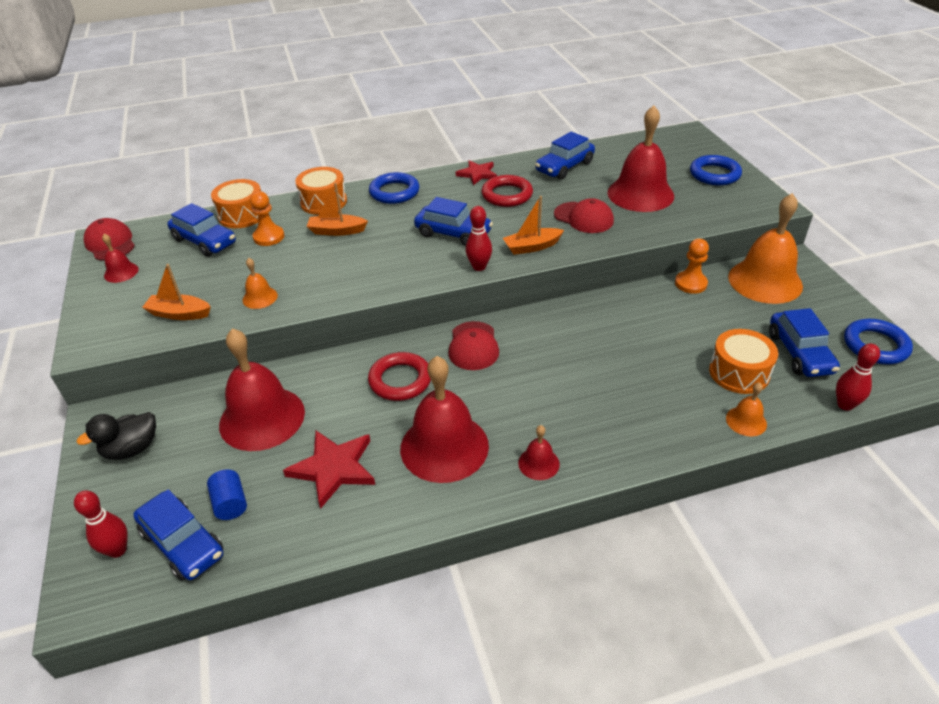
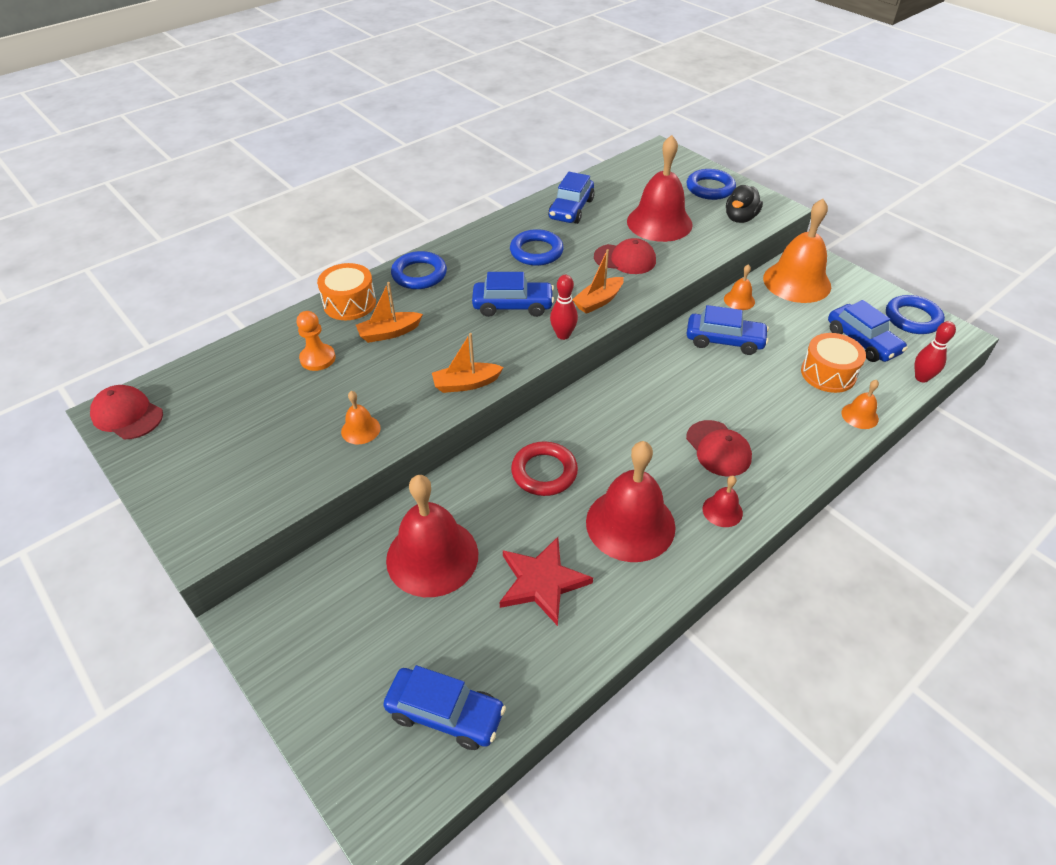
camera: 25 degrees left, 5 degrees up
red bowling pin [74,490,128,558] -> none
black duck [76,412,156,460] -> black duck moved to [726,185,763,223]
red bell [102,234,139,283] -> none
orange boat [142,264,211,320] -> orange boat moved to [432,333,504,393]
blue car [168,203,236,257] -> blue car moved to [687,305,769,355]
blue cylinder [207,469,247,520] -> none
orange drum [211,179,261,228] -> none
red cap [448,321,499,370] -> red cap moved to [686,420,752,476]
red star [456,160,497,185] -> none
red ring [481,175,533,207] -> blue ring [510,229,564,266]
orange pawn [675,239,709,294] -> orange bell [724,264,755,310]

